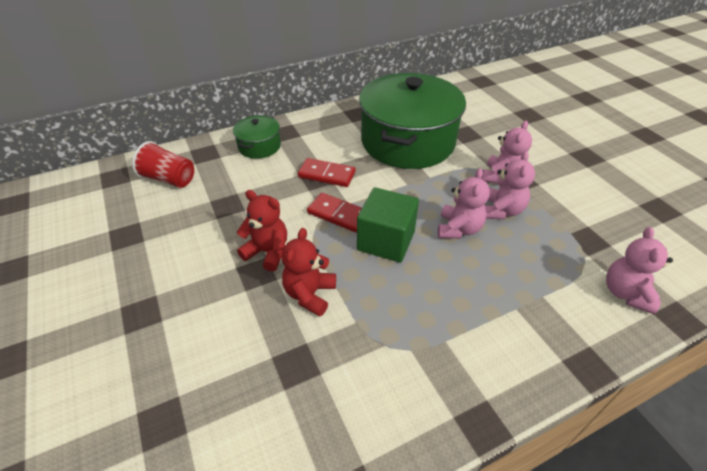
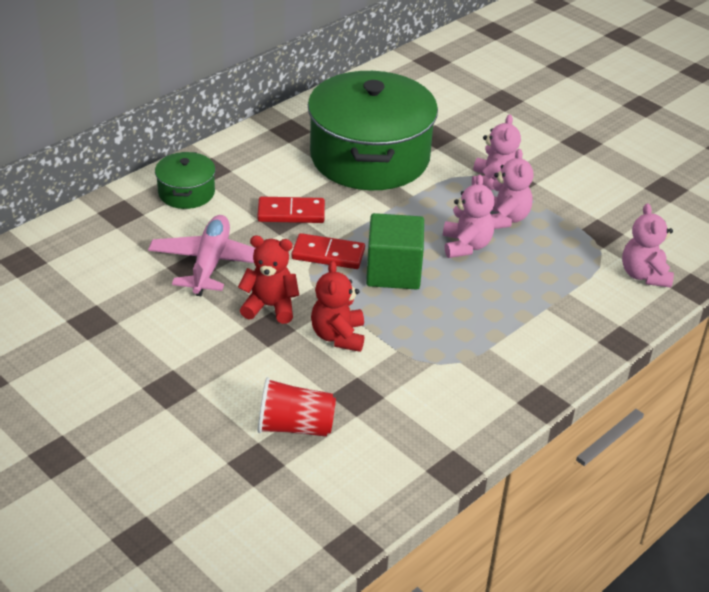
camera: 20 degrees left, 5 degrees down
red cup [132,141,194,188] -> red cup moved to [258,377,336,437]
none -> pink plane [148,215,255,296]

